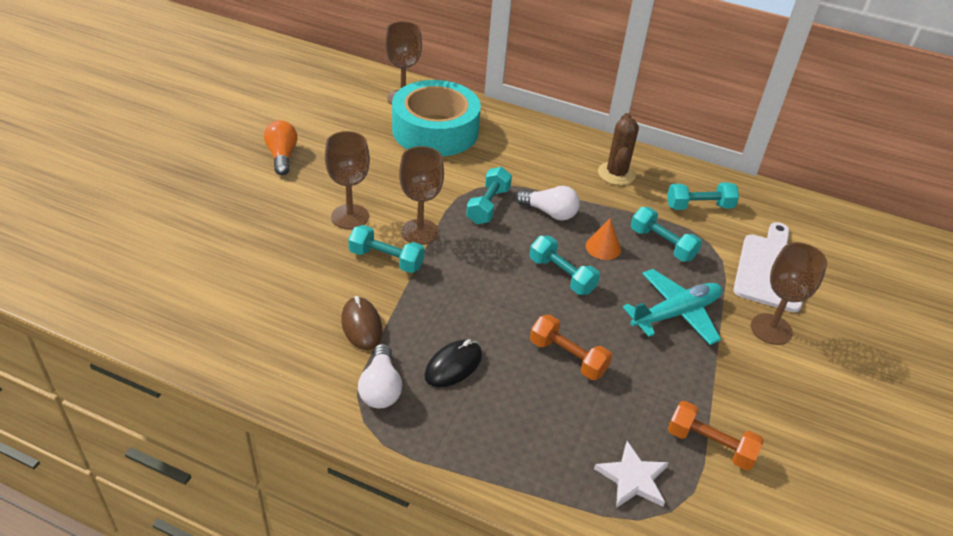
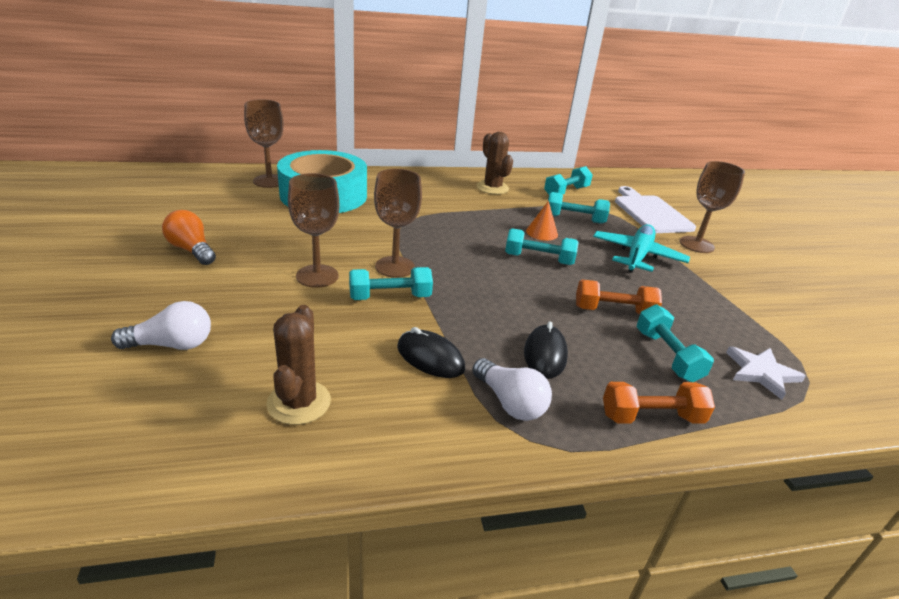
camera: 35 degrees left, 10 degrees down
brown mouse [341,296,383,350] -> black mouse [397,327,465,378]
turquoise dumbbell [466,167,512,224] -> turquoise dumbbell moved to [637,304,714,382]
white light bulb [516,186,580,221] -> white light bulb moved to [111,301,211,350]
orange dumbbell [668,401,764,470] -> orange dumbbell moved to [603,382,715,423]
none -> brown cactus [266,305,331,425]

